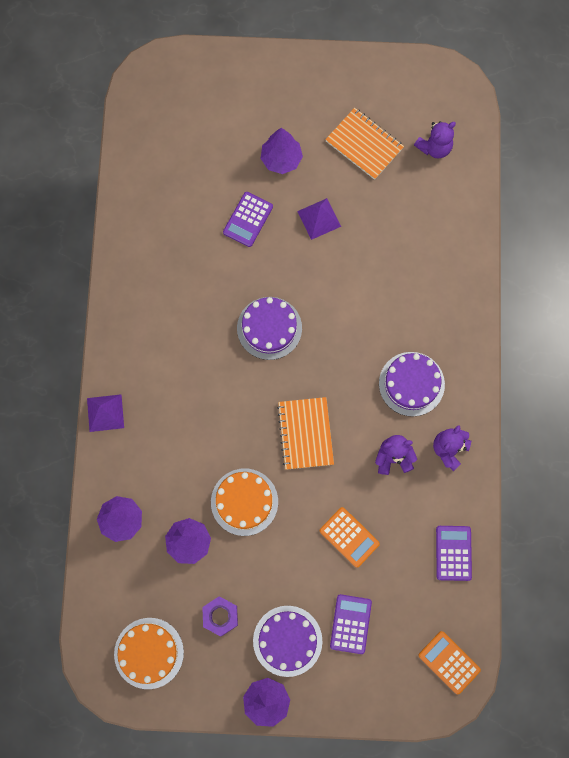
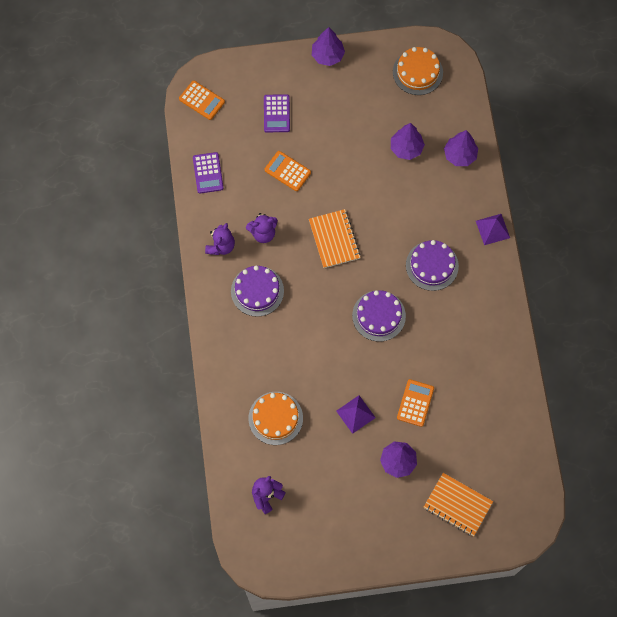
camera: 170 degrees right, 5 degrees down
purple nut [202,596,238,636] -> none
orange cake [211,468,278,536] -> orange cake moved to [248,392,303,445]
purple calculator [223,192,273,247] -> orange calculator [397,379,434,427]
purple cake [253,606,322,677] -> purple cake moved to [406,240,459,291]
orange notebook [325,108,404,180] -> orange notebook moved to [424,473,493,536]

